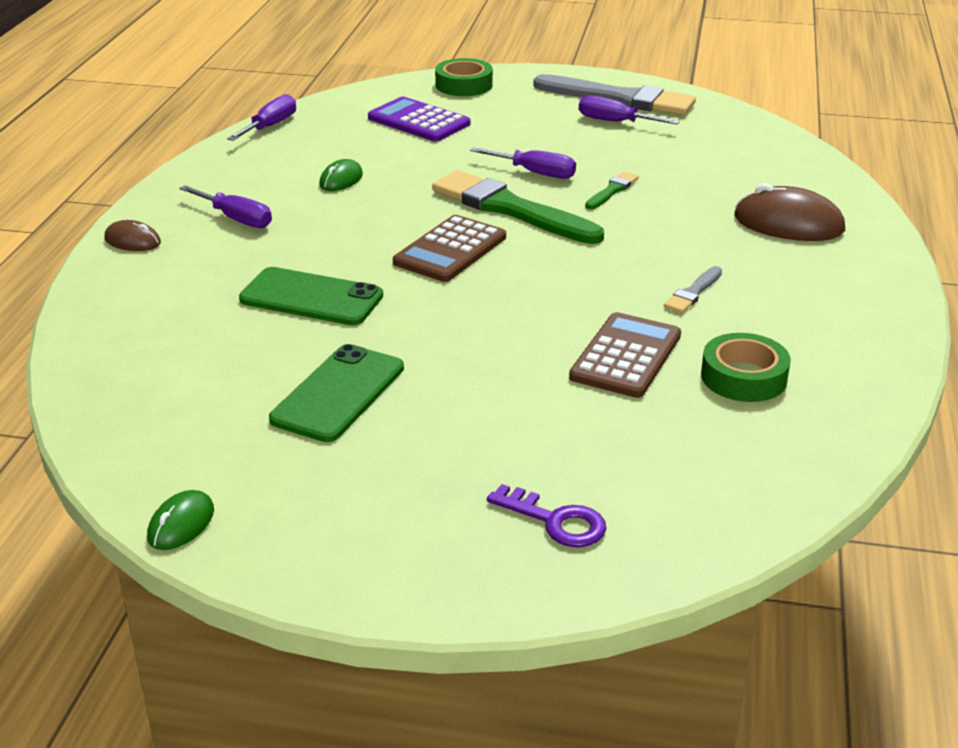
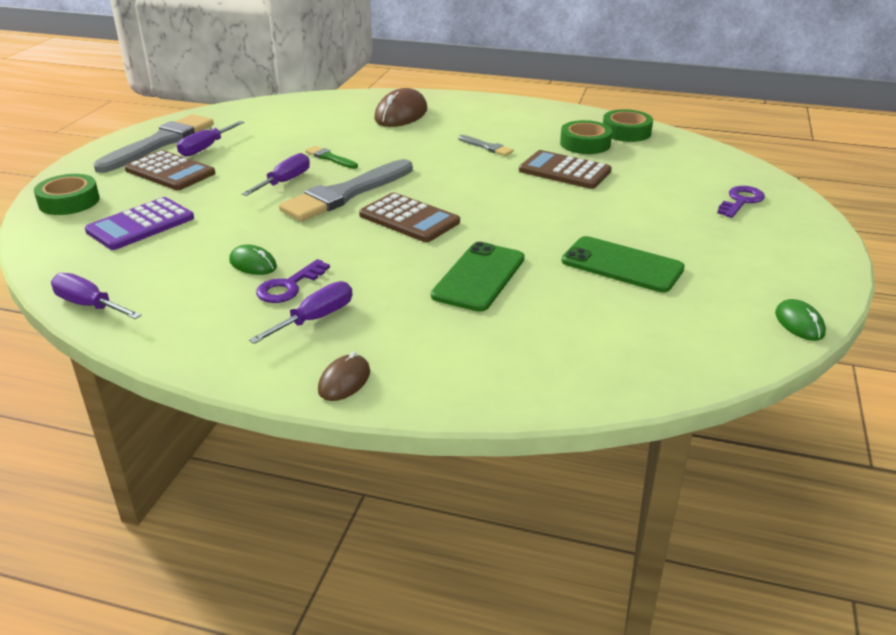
camera: 85 degrees left, 0 degrees up
green mouse [147,490,214,550] -> green mouse turned 45 degrees clockwise [775,299,826,341]
green brush [432,170,604,244] -> grey brush [279,159,413,221]
none -> brown calculator [125,150,215,190]
none -> purple key [256,259,330,303]
none -> green tape [603,109,653,142]

